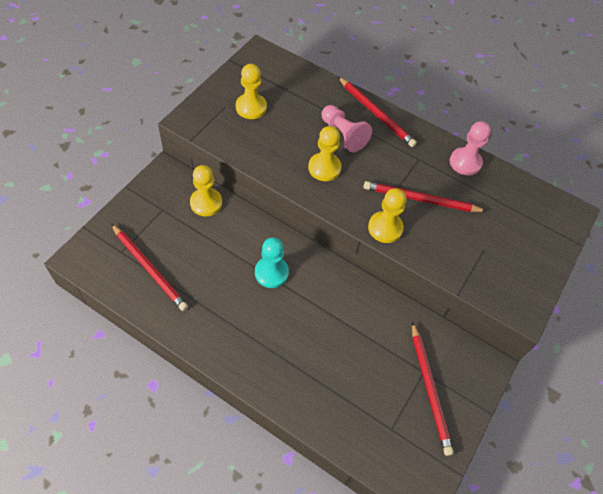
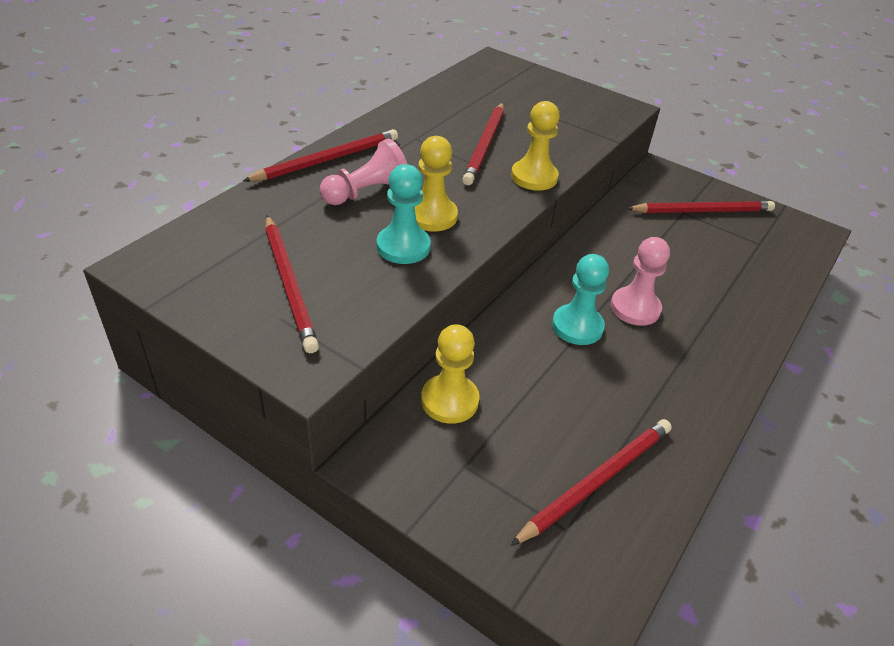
camera: 85 degrees left, 15 degrees down
yellow pawn [236,63,267,119] -> red pencil [265,215,319,353]
pink pawn [450,121,491,176] -> pink pawn moved to [610,237,670,326]
none -> turquoise pawn [377,164,431,264]

